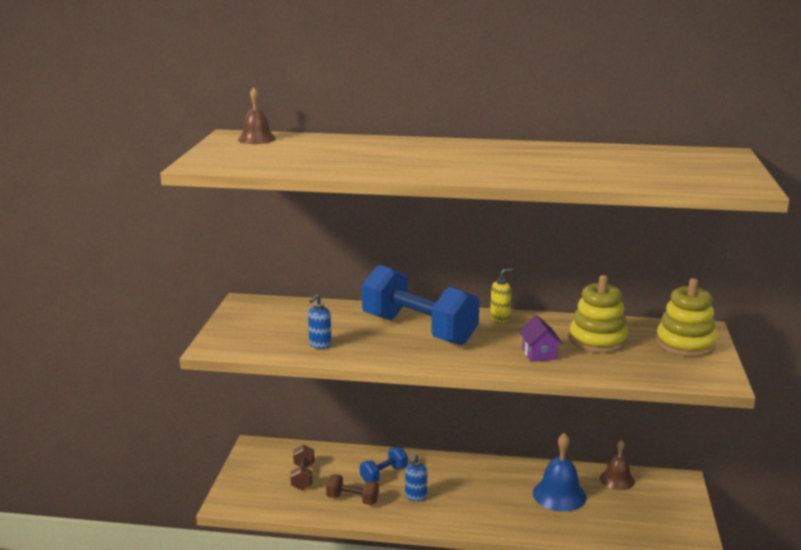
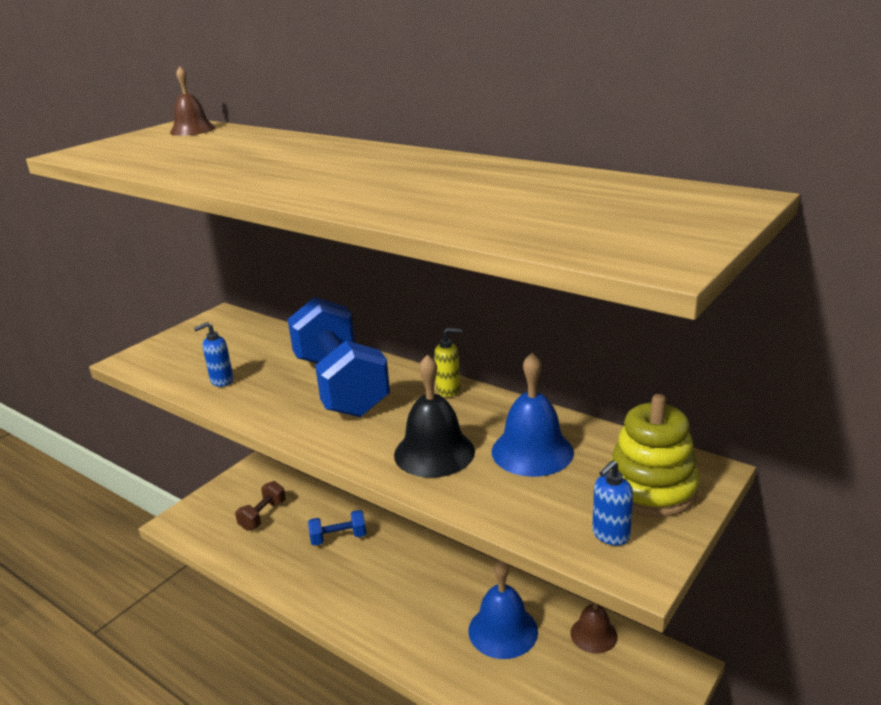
camera: 30 degrees right, 5 degrees up
brown dumbbell [326,474,379,505] -> none
blue soap dispenser [405,454,427,502] -> blue soap dispenser moved to [592,460,633,546]
purple house [519,315,562,362] -> black bell [394,355,475,478]
yellow stacking toy [569,275,628,353] -> blue bell [492,353,574,477]

